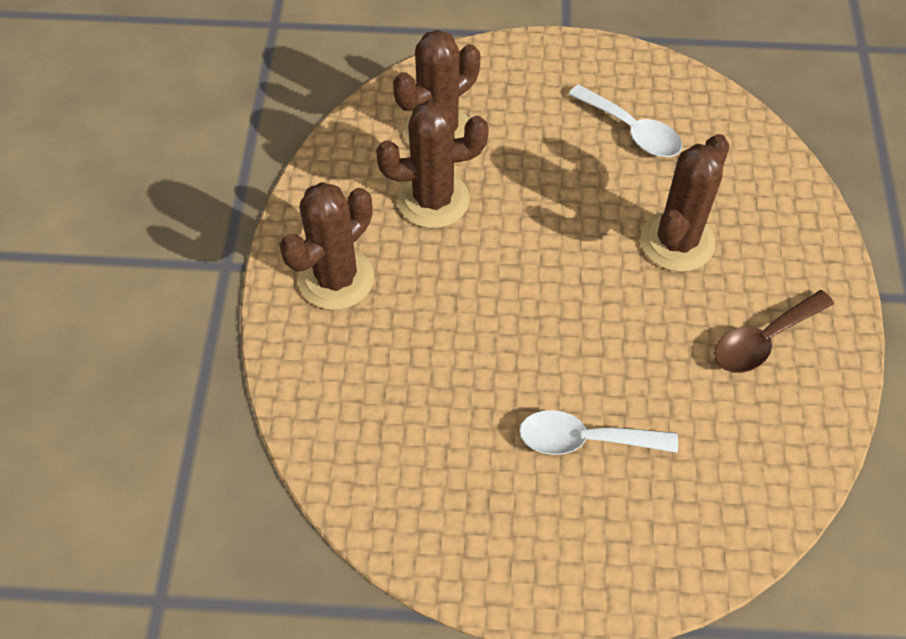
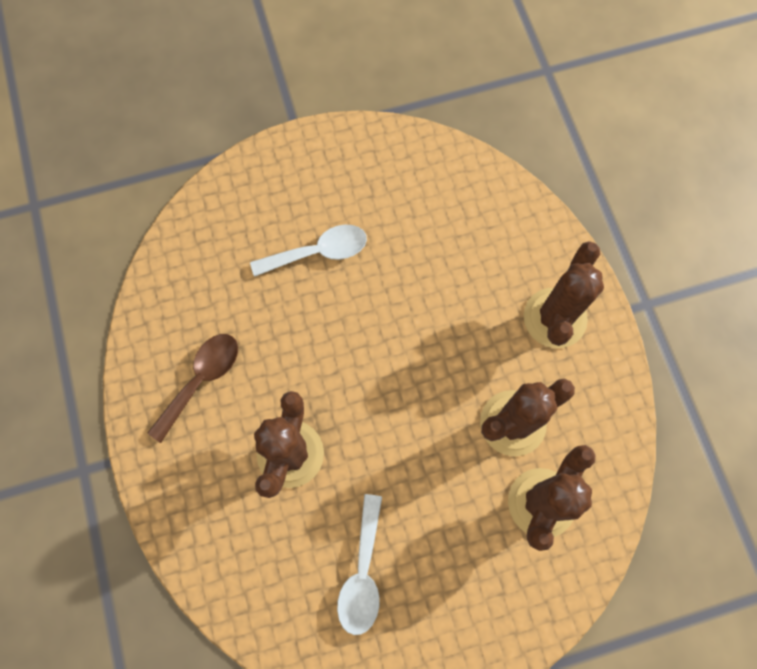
camera: 160 degrees right, 15 degrees up
white spoon [568,84,682,157] -> white spoon turned 105 degrees counterclockwise [337,494,382,635]

